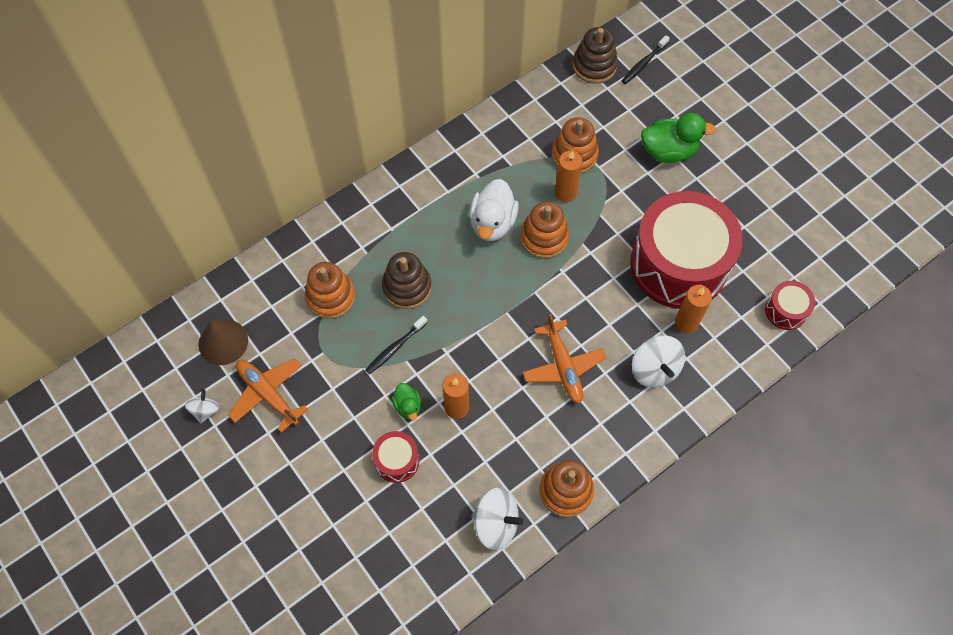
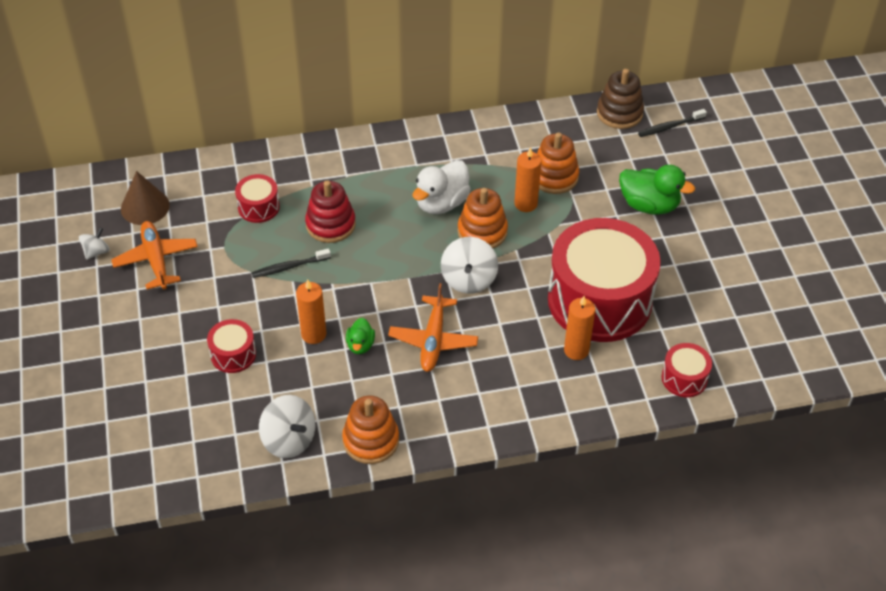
camera: 25 degrees right, 15 degrees down
orange stacking toy [305,262,355,319] -> red drum [235,174,280,223]
brown stacking toy [382,252,432,309] -> red stacking toy [305,180,356,243]
green duck [392,383,421,421] -> green duck moved to [346,318,375,354]
white spinning top [632,335,685,387] -> white spinning top moved to [441,237,498,294]

